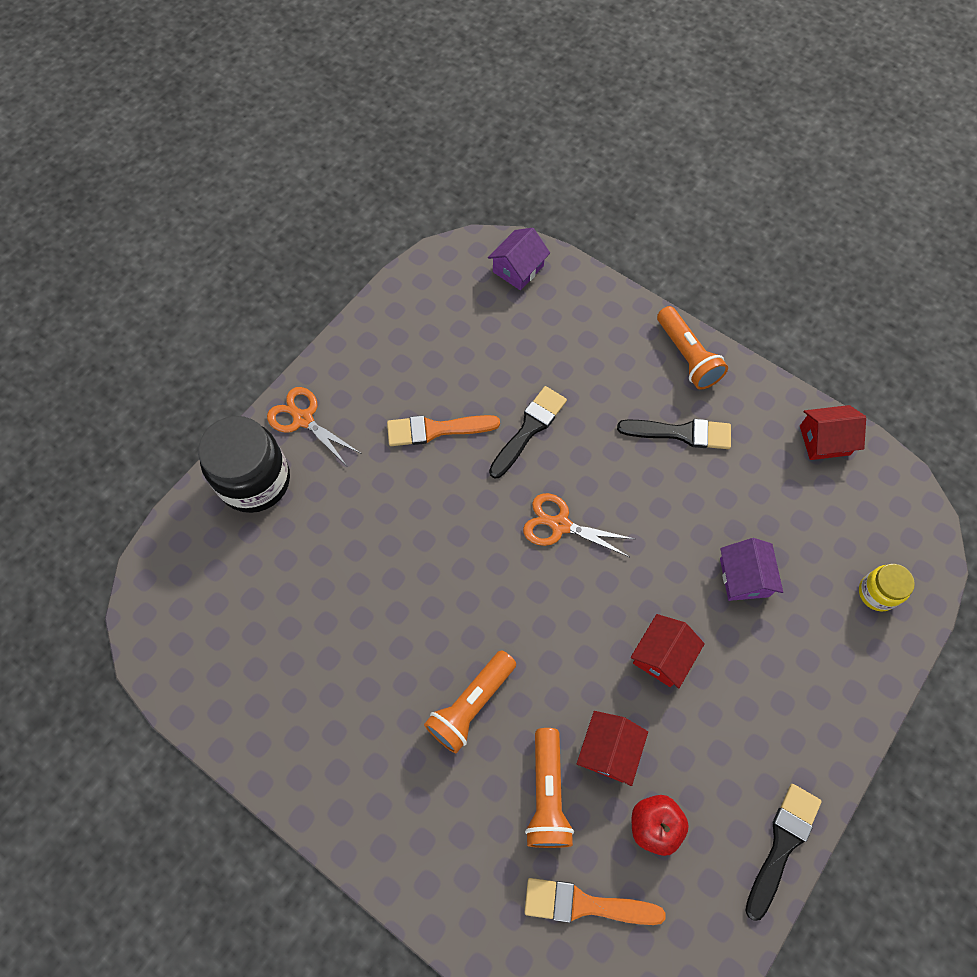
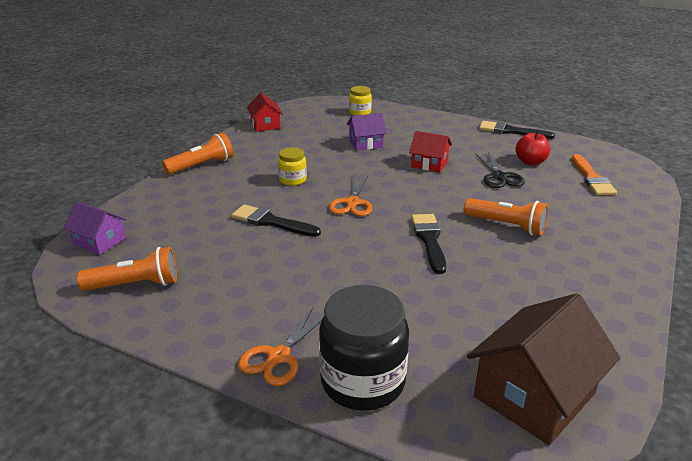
camera: 100 degrees left, 35 degrees down
orange brush [387,415,500,446] -> none
orange flashlight [525,728,574,848] -> orange flashlight moved to [77,247,177,291]
red house [577,711,648,786] -> black scissors [475,152,525,188]
black brush [617,419,731,449] -> black brush moved to [411,214,446,274]
none -> yellow jar [278,147,307,186]
none -> brown house [467,293,620,445]

